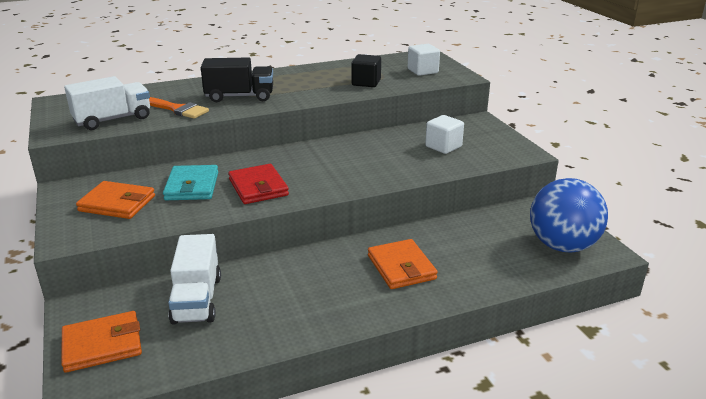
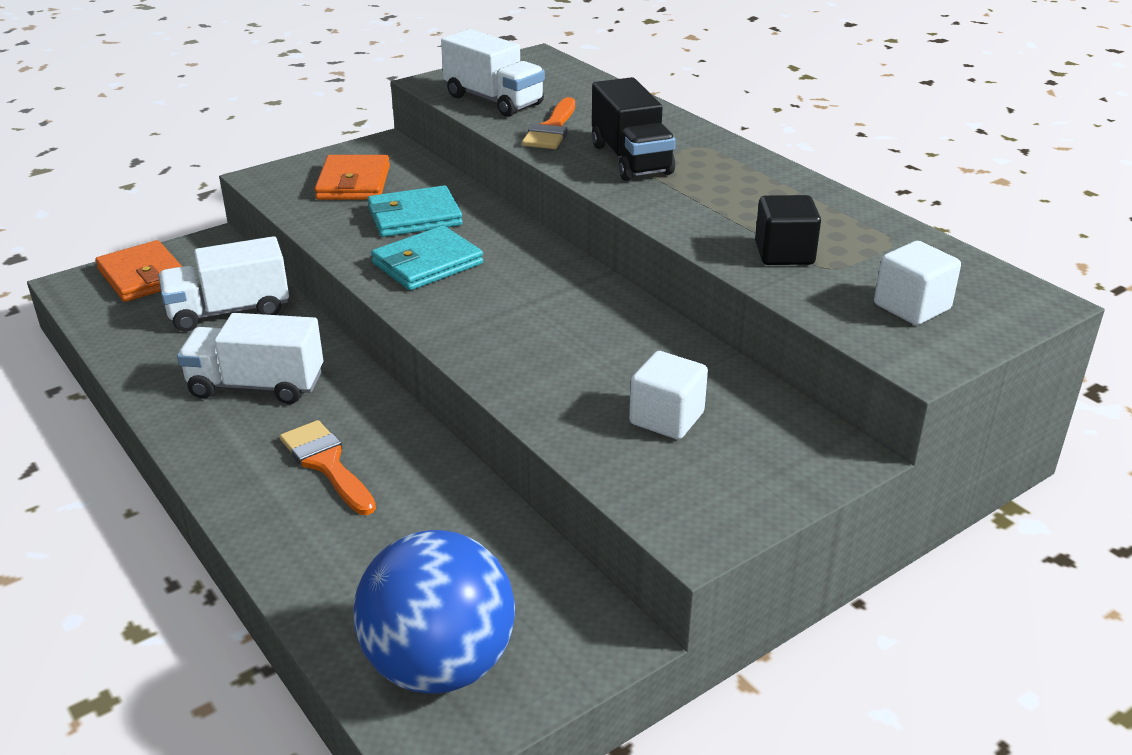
camera: 75 degrees right, 5 degrees up
red wallet [228,164,289,204] -> turquoise wallet [371,226,483,290]
orange wallet [368,239,438,289] -> orange brush [280,420,376,515]
none -> white truck [177,313,323,404]

